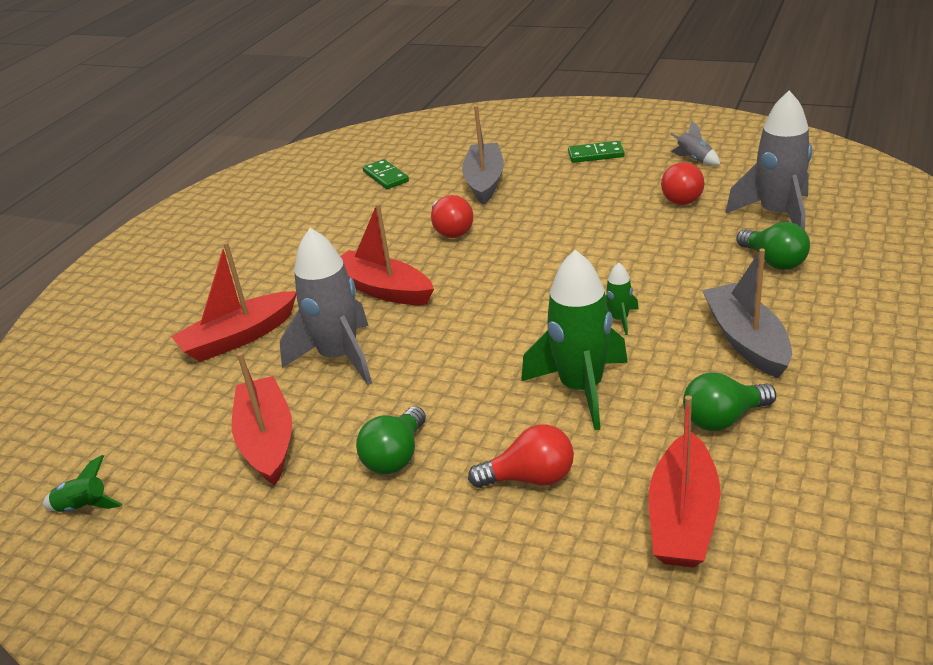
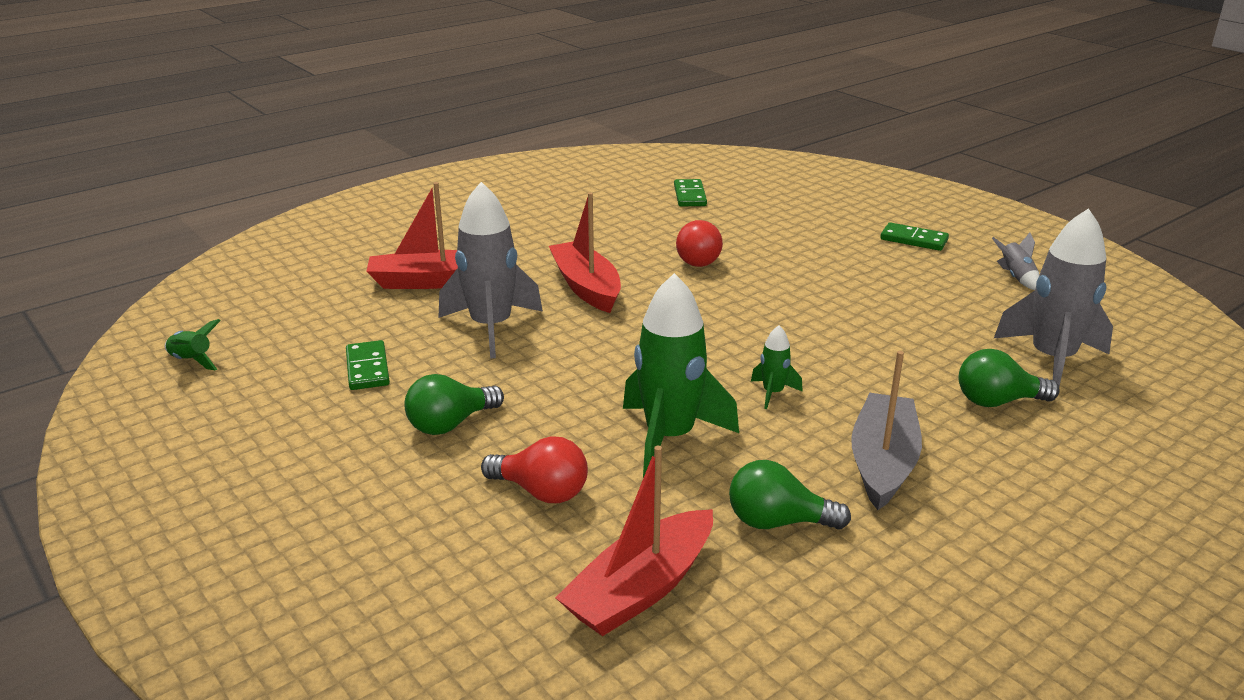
camera: 25 degrees right, 5 degrees down
red boat [232,352,292,486] -> green domino [346,340,390,390]
grey boat [462,105,504,205] -> none
red light bulb [661,162,704,205] -> none
green light bulb [736,222,810,270] -> green light bulb turned 90 degrees clockwise [958,349,1060,407]

